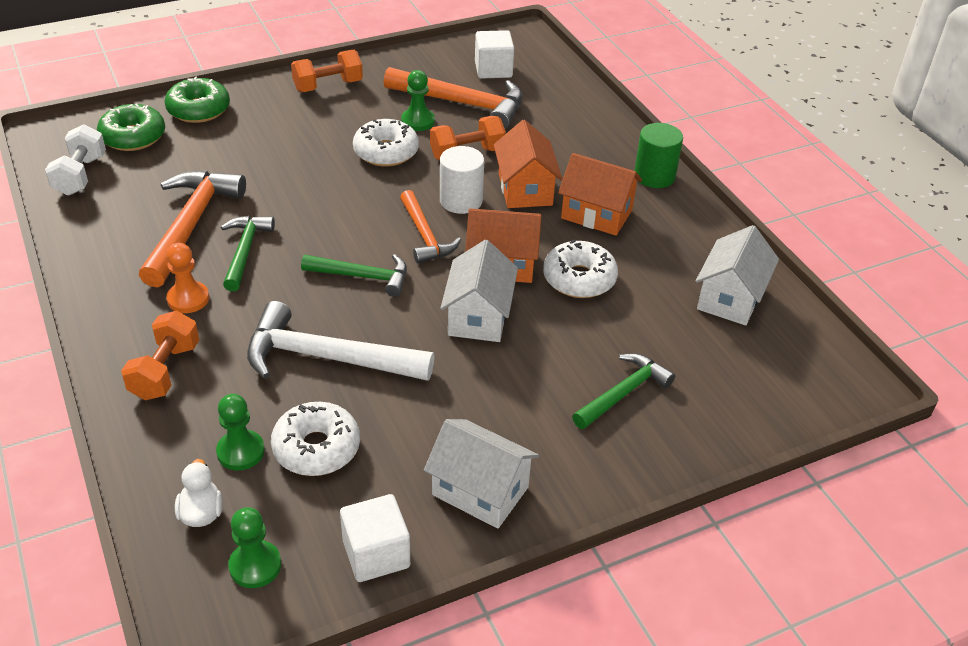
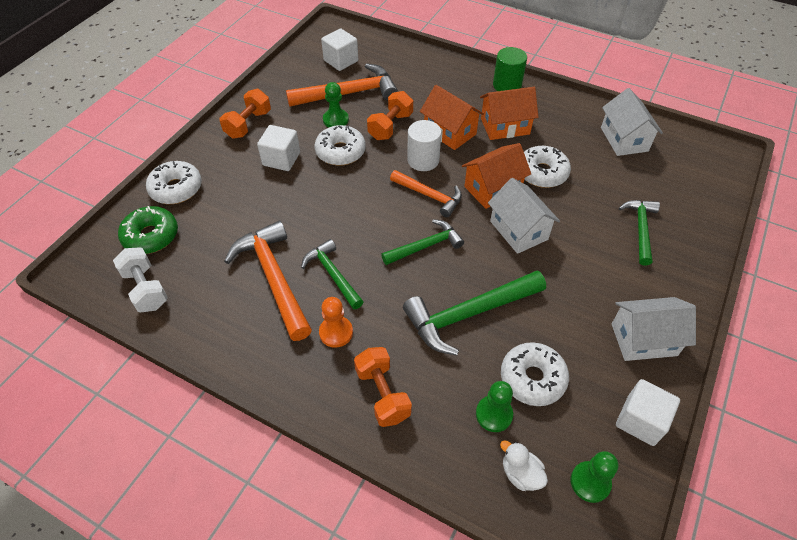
camera: 35 degrees left, 10 degrees up
green donut [165,77,230,123] -> white donut [146,161,202,204]
white hammer [247,301,435,381] -> green hammer [403,271,546,355]
none -> white cube [257,125,300,171]

